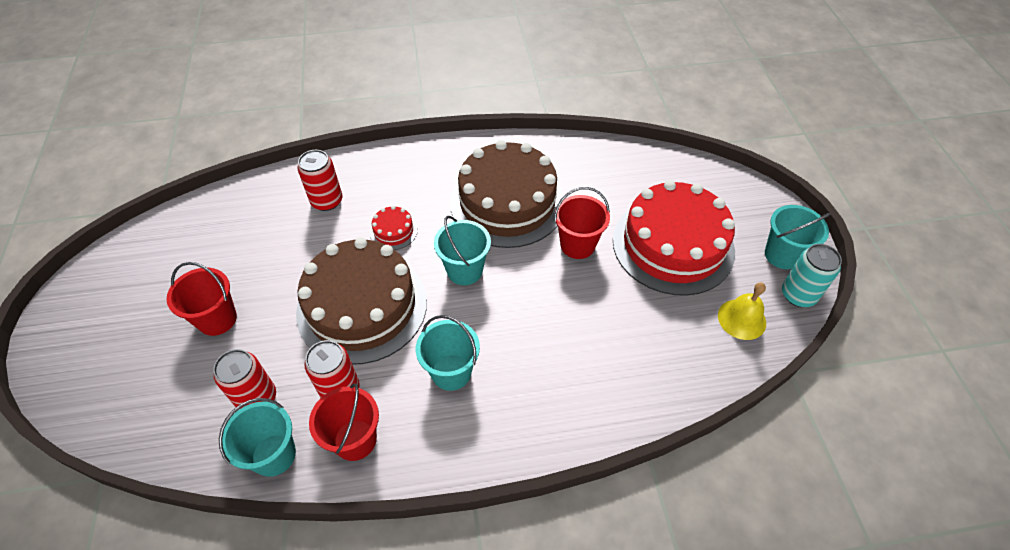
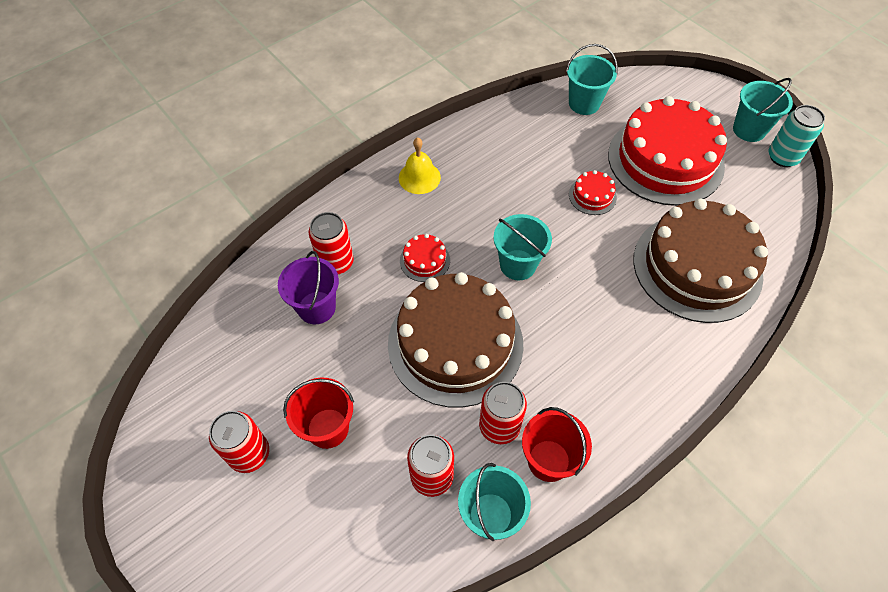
camera: 30 degrees left, 5 degrees up
turquoise bucket [416,315,480,391] -> turquoise bucket moved to [566,44,618,115]
brown cake [450,140,564,248] -> brown cake moved to [633,199,768,323]
red bucket [554,187,610,259] -> red cake [569,170,617,215]
yellow bell [718,282,766,340] -> yellow bell moved to [399,137,441,194]
none -> red can [209,411,269,473]
none -> purple bucket [278,251,339,324]

